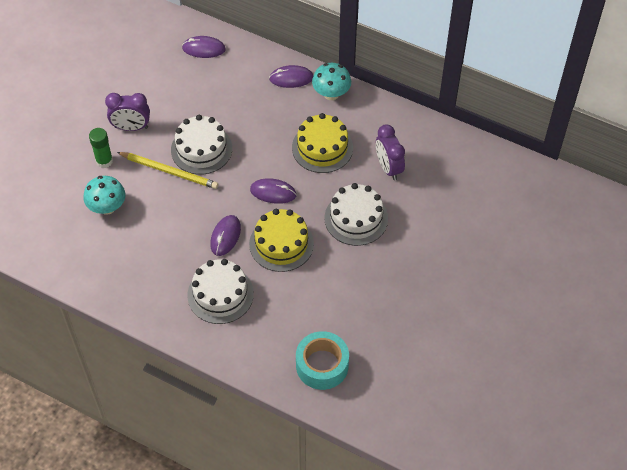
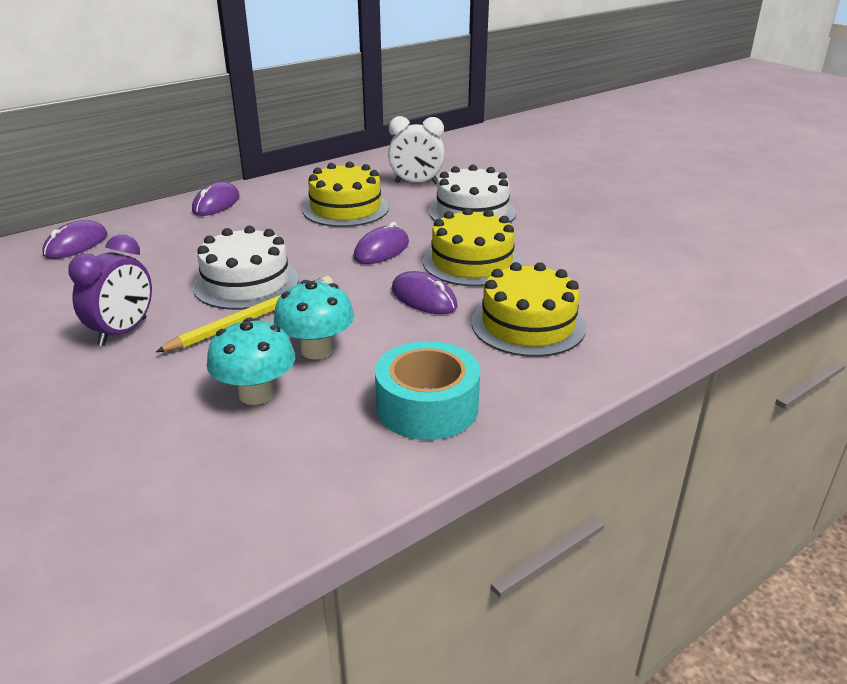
camera: 65 degrees left, 25 degrees down
green glue stick [89,128,113,168] -> none
white cake [187,259,254,324] -> yellow cake [472,262,586,357]
turquoise tape [296,331,349,390] -> turquoise tape moved to [375,341,480,440]
turquoise mushroom [312,63,351,100] -> turquoise mushroom moved to [274,280,354,359]
purple clock [376,124,405,180] -> white clock [388,116,444,184]

